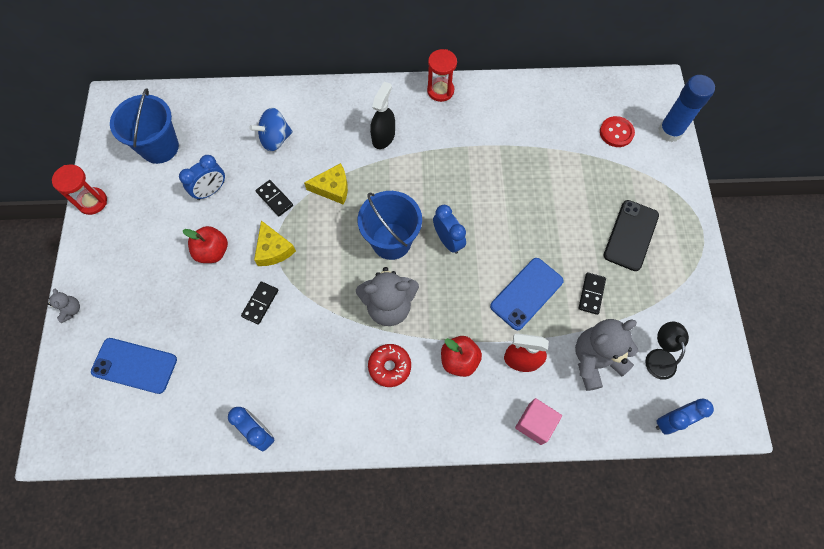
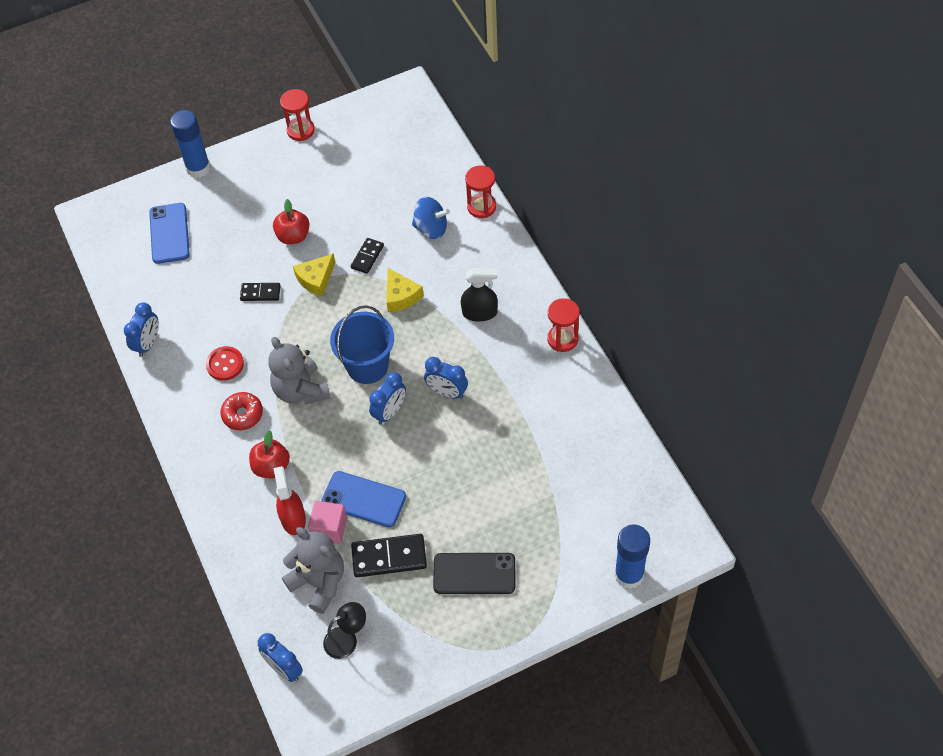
camera: 70 degrees right, 10 degrees down
grey teddy bear [47,289,80,323] -> blue glue stick [170,110,210,178]
blue bucket [110,88,179,164] -> none
blue clock [179,155,225,200] -> blue clock moved to [424,357,468,399]
blue spinning top [249,108,293,152] -> blue spinning top turned 150 degrees clockwise [412,197,450,239]
pink cube [515,398,562,445] -> pink cube moved to [308,501,347,544]
black domino [579,272,606,315] -> black domino [351,534,427,577], size x1.66
red button [600,116,635,147] -> red button moved to [206,346,244,381]
none -> red hourglass [465,166,496,218]

